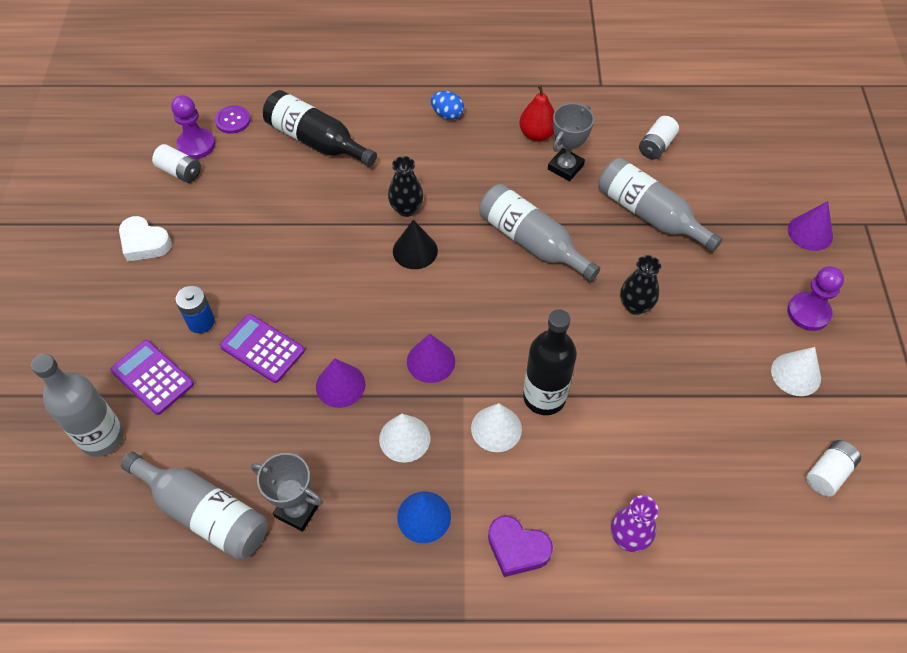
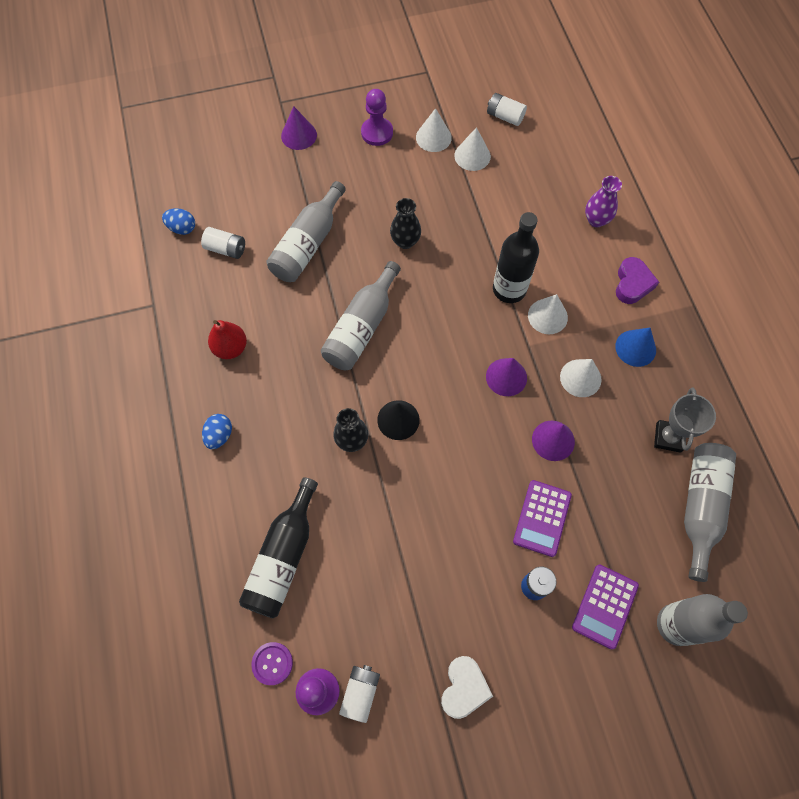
camera: 105 degrees left, 10 degrees up
grey trophy [548,103,594,181] -> none
none -> blue egg [162,208,195,235]
none -> white cone [454,127,491,171]

